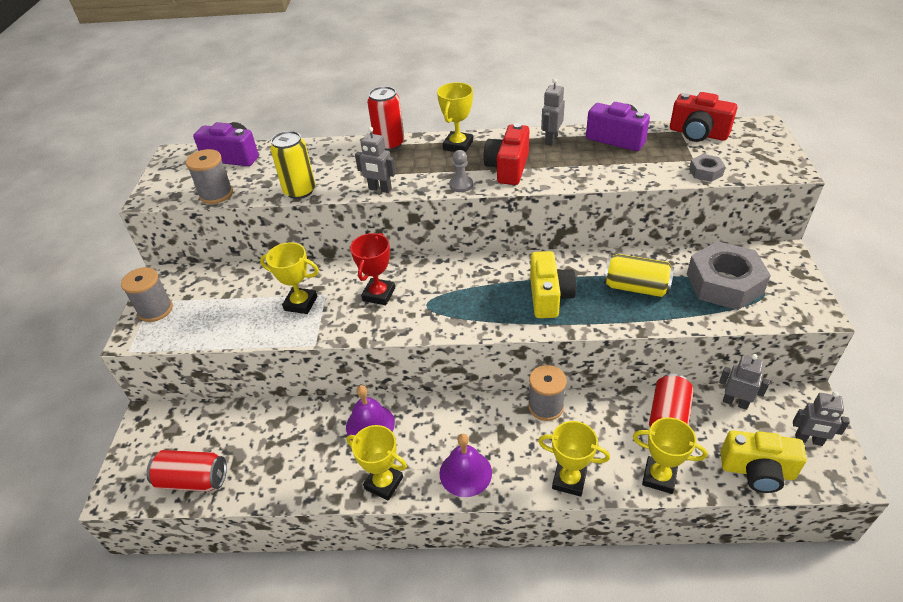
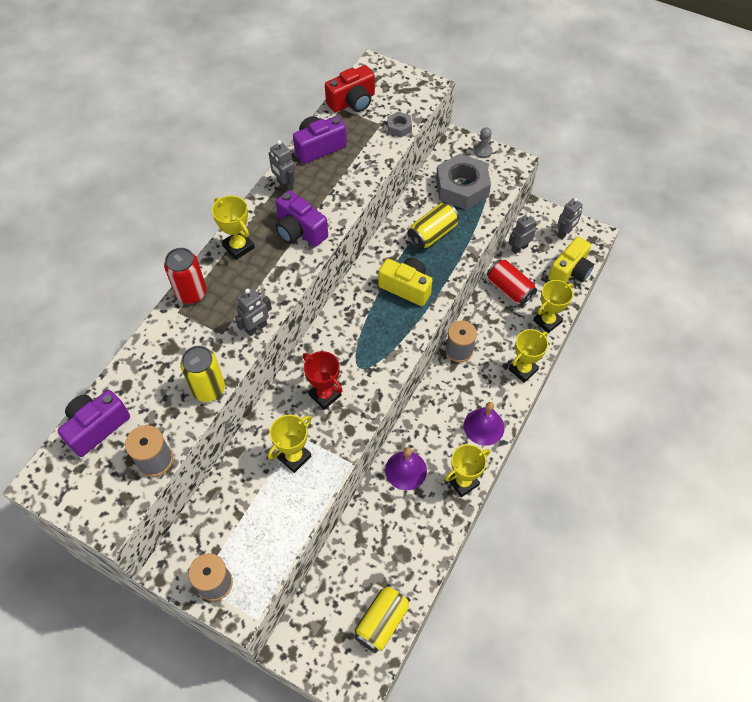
camera: 65 degrees left, 15 degrees up
red can [146,450,227,492] -> yellow can [354,584,410,653]
grey pawn [449,150,473,192] -> grey pawn moved to [474,127,492,158]
red camera [484,123,529,185] -> purple camera [276,190,328,247]

